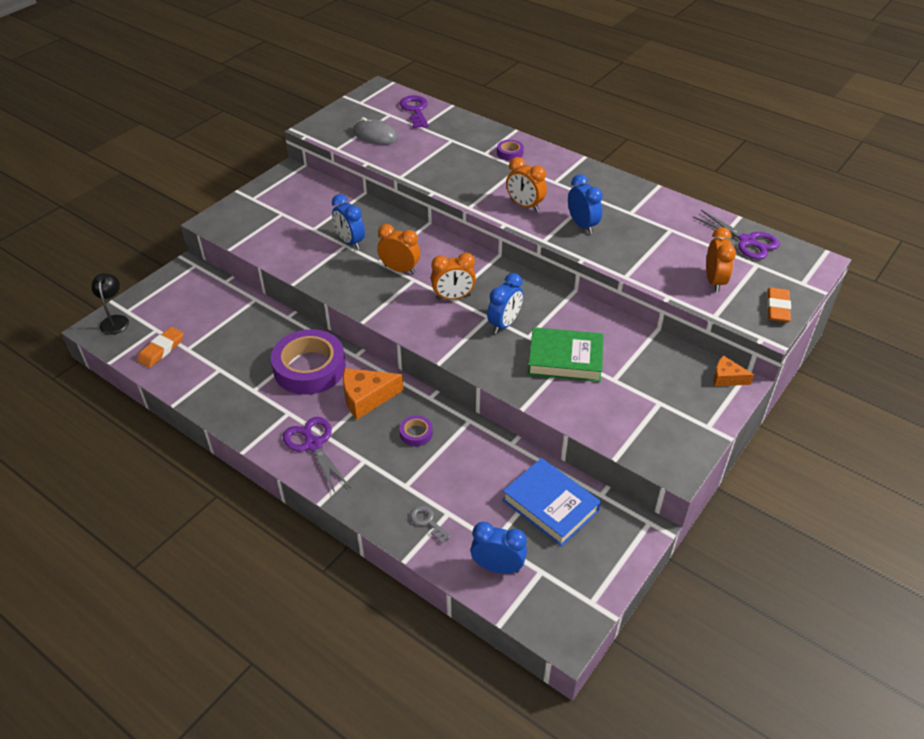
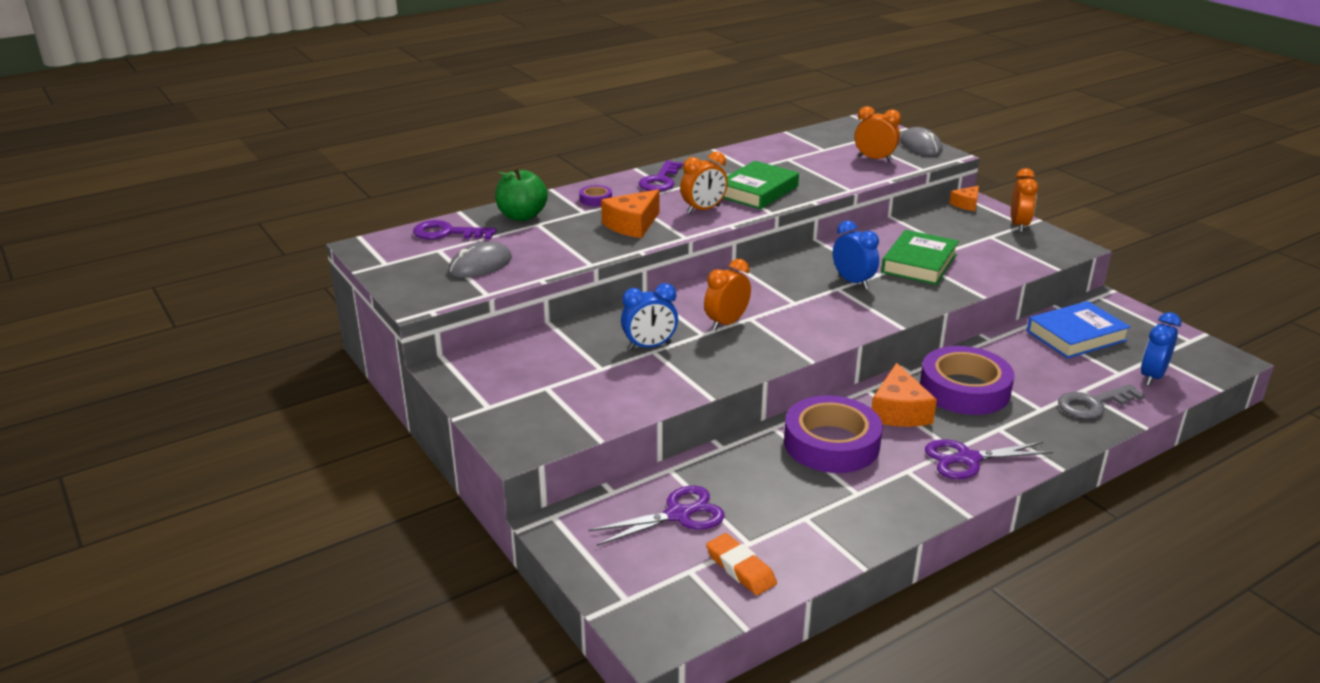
camera: 70 degrees left, 15 degrees down
black lamp [92,273,129,335] -> none
purple tape [400,415,433,446] -> purple tape [920,346,1014,415], size x2.34
grey key [410,505,451,543] -> grey key [1058,384,1145,419], size x1.69
orange clock [431,253,476,300] -> orange clock moved to [1011,168,1038,232]
blue clock [568,174,603,234] -> green book [723,161,799,209]
purple scissors [693,210,780,259] -> purple scissors moved to [589,486,725,546]
orange eraser [767,287,791,322] -> grey mouse [900,127,943,156]
none -> green apple [495,167,548,221]
none -> orange cheese [601,189,660,238]
none -> purple key [639,161,683,192]

